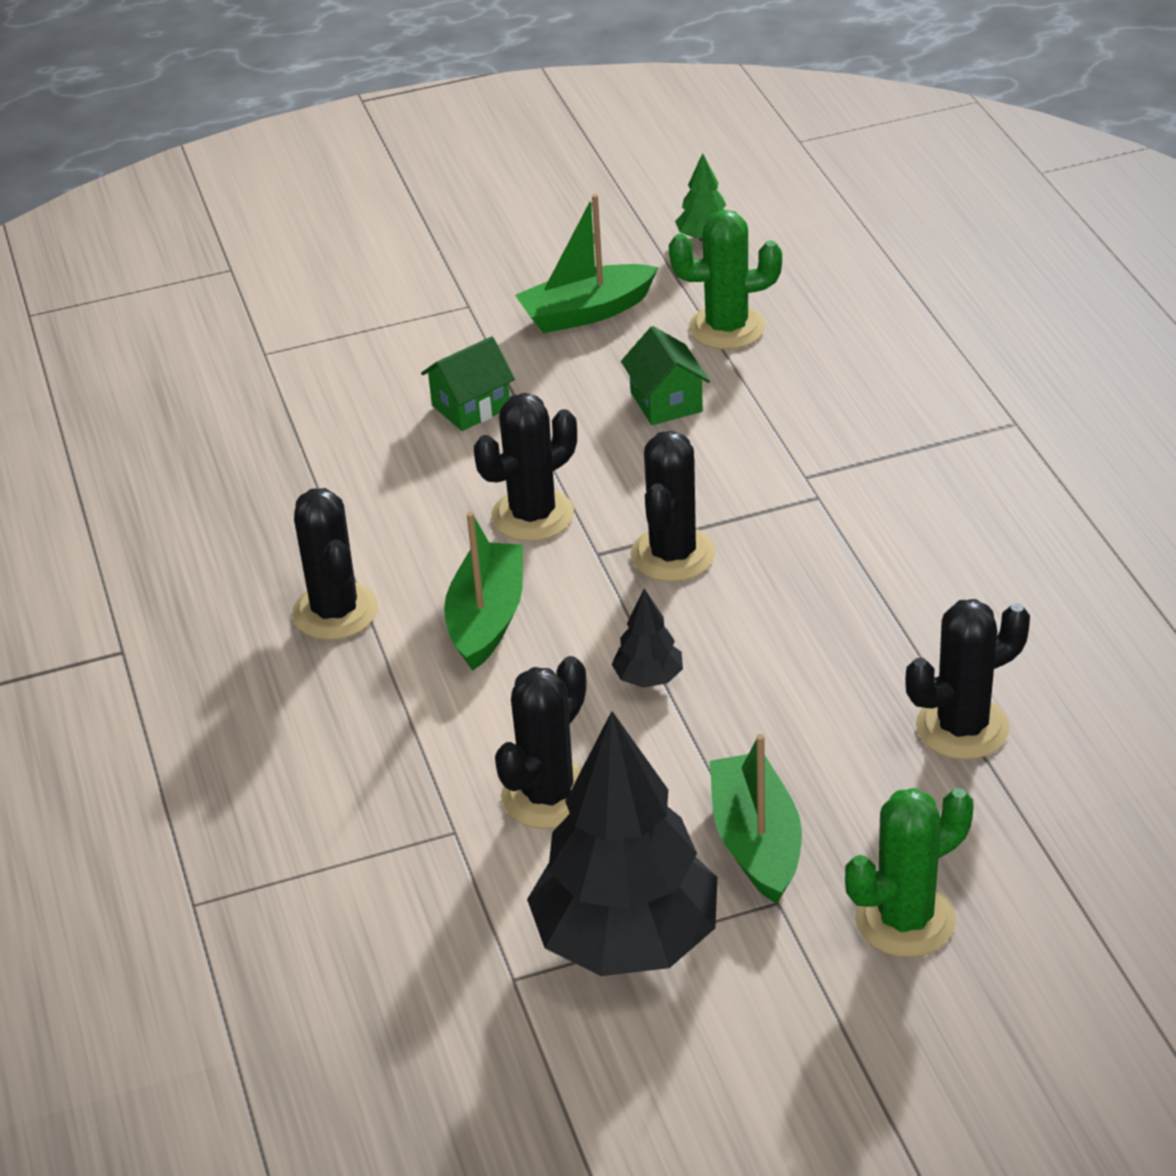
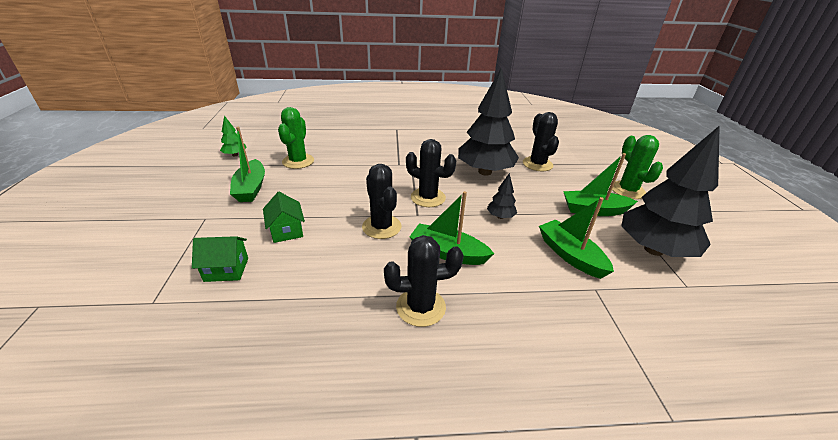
camera: 80 degrees left, 5 degrees down
black cactus [495,656,586,829] -> green boat [539,197,614,279]
green house [621,326,710,425] -> green house moved to [192,236,248,282]
none -> black tree [458,67,519,176]

